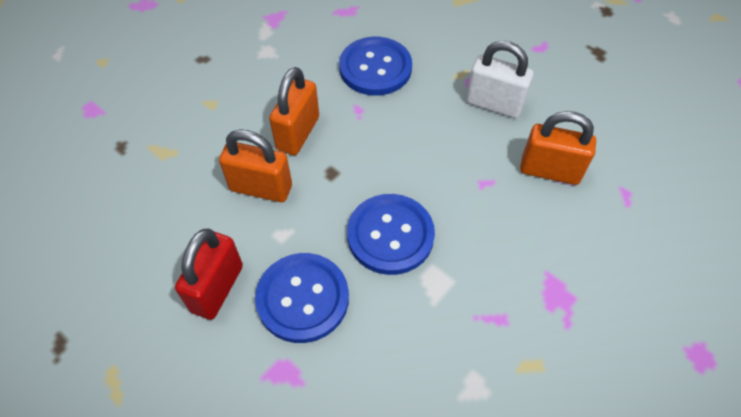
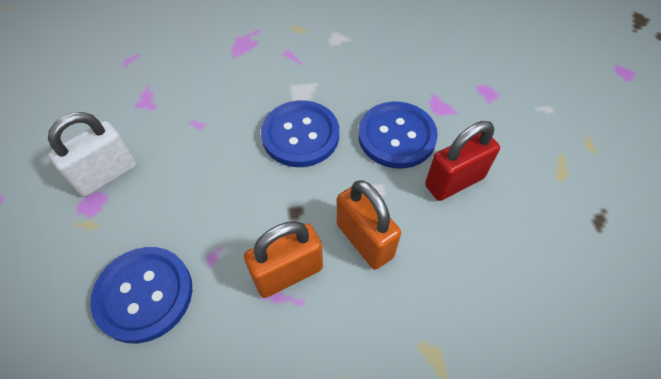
camera: 140 degrees left, 0 degrees up
white padlock [466,41,533,118] -> white padlock turned 75 degrees clockwise [48,112,136,197]
orange padlock [520,111,596,185] -> none

